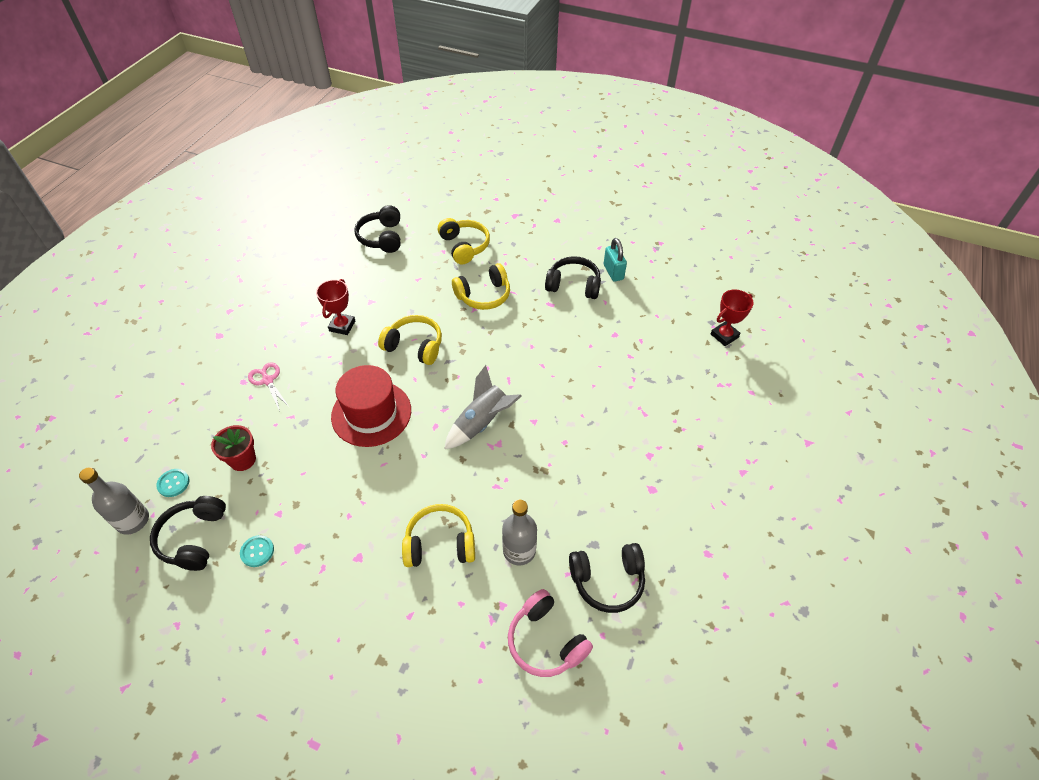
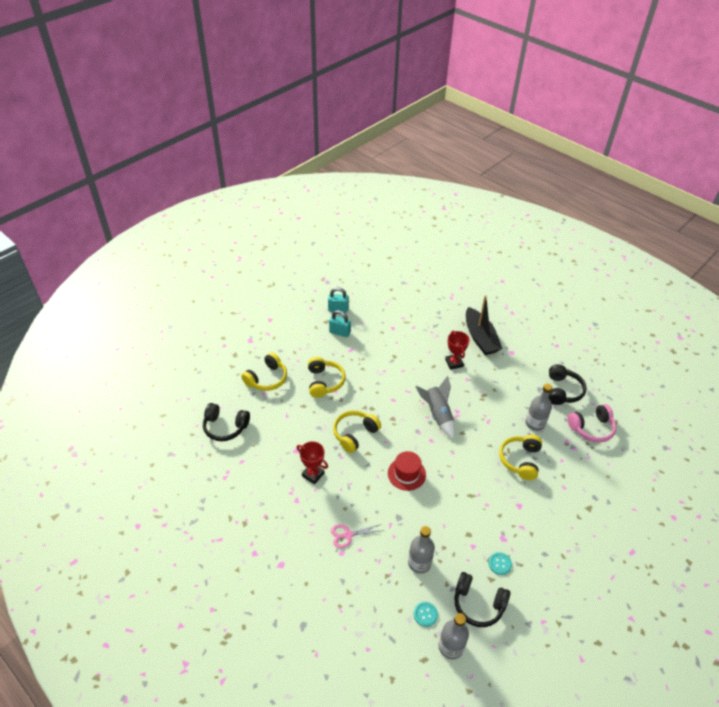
camera: 70 degrees left, 5 degrees down
red flower pot [211,425,256,471] -> grey bottle [408,526,435,574]
red hat [331,365,411,447] -> red hat [388,451,426,491], size x0.65
yellow headphones [438,218,490,264] -> yellow headphones turned 135 degrees clockwise [241,352,287,391]
black headphones [545,256,601,299] -> turquoise padlock [329,310,351,337]
red trophy [711,289,754,346] -> red trophy moved to [445,330,470,370]
none -> black boat [466,295,503,355]

